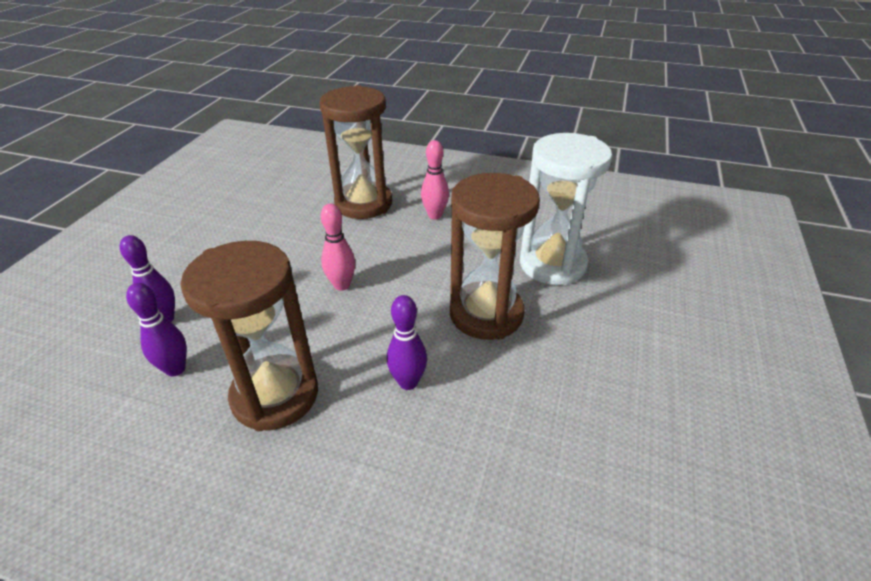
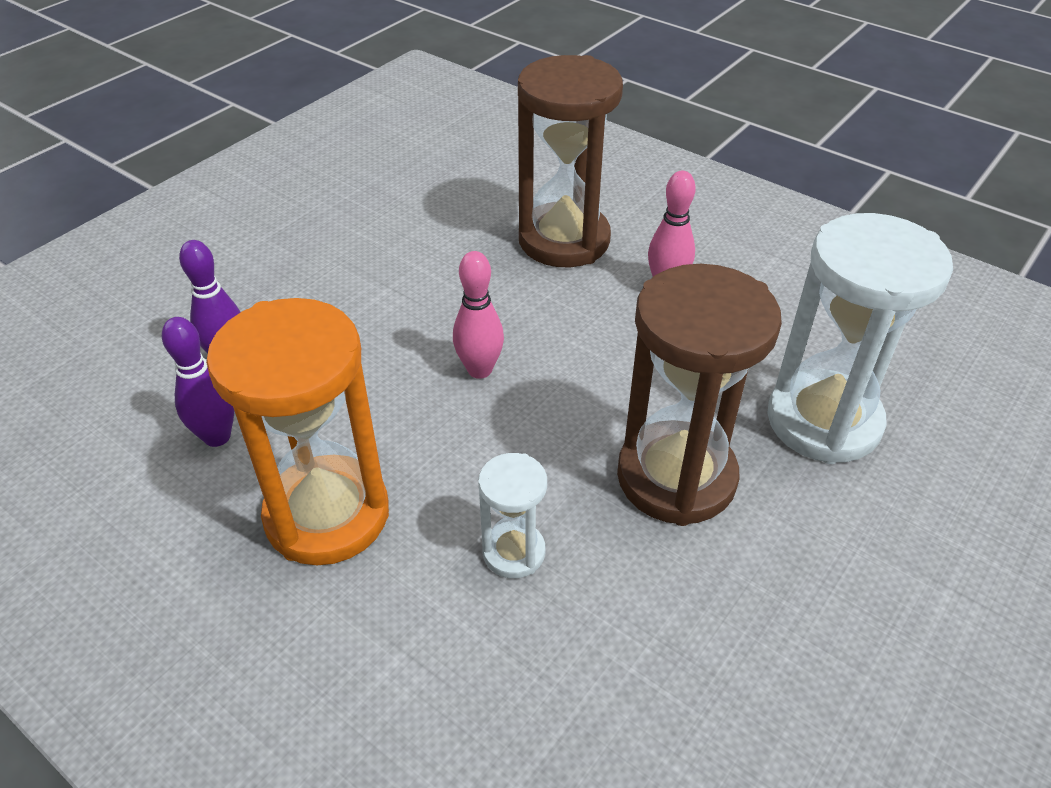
camera: 20 degrees right, 5 degrees up
brown hourglass [181,241,318,431] -> orange hourglass [206,298,389,565]
purple bowling pin [387,295,427,390] -> white hourglass [478,453,547,578]

